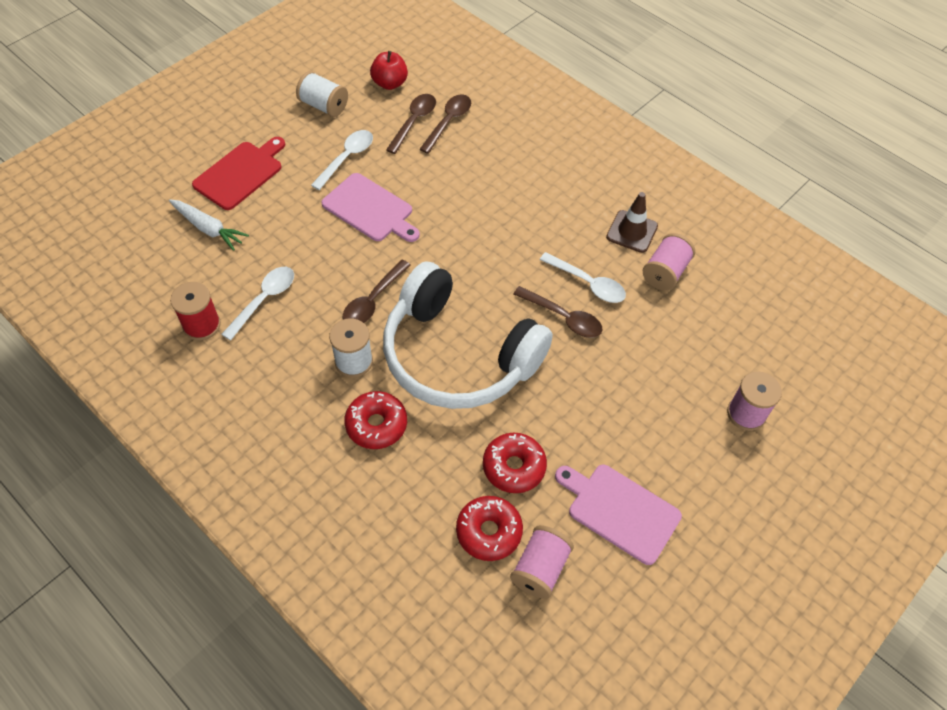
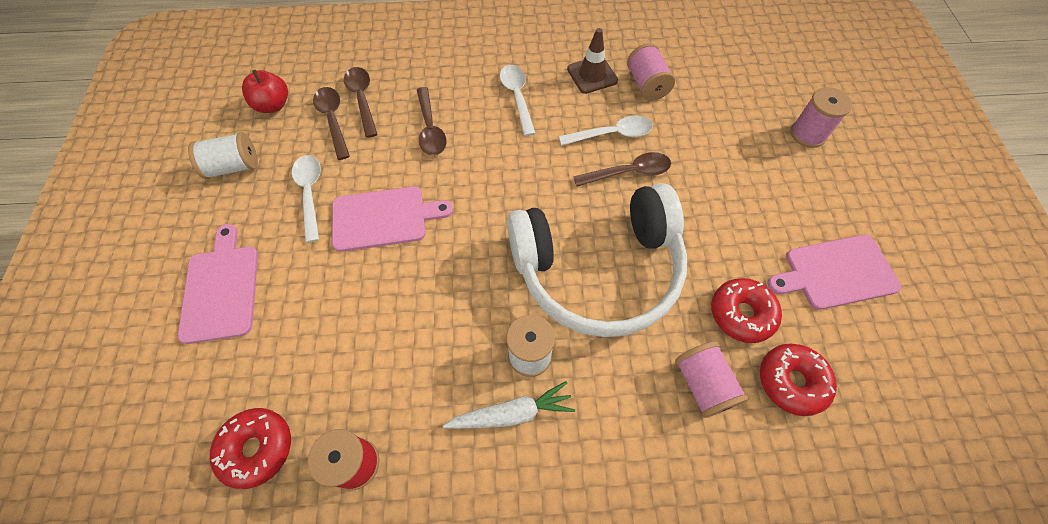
camera: 45 degrees left, 5 degrees up
white carrot [169,200,249,251] -> white carrot moved to [443,381,575,429]
red cutting board [192,137,285,210] -> pink cutting board [178,224,258,344]
white spoon [221,267,294,341] -> white spoon moved to [500,65,536,136]
brown spoon [343,260,411,323] -> brown spoon moved to [417,87,447,155]
red donut [344,391,407,449] -> red donut moved to [209,408,291,489]
pink spool [510,525,574,599] -> pink spool moved to [675,341,749,418]

